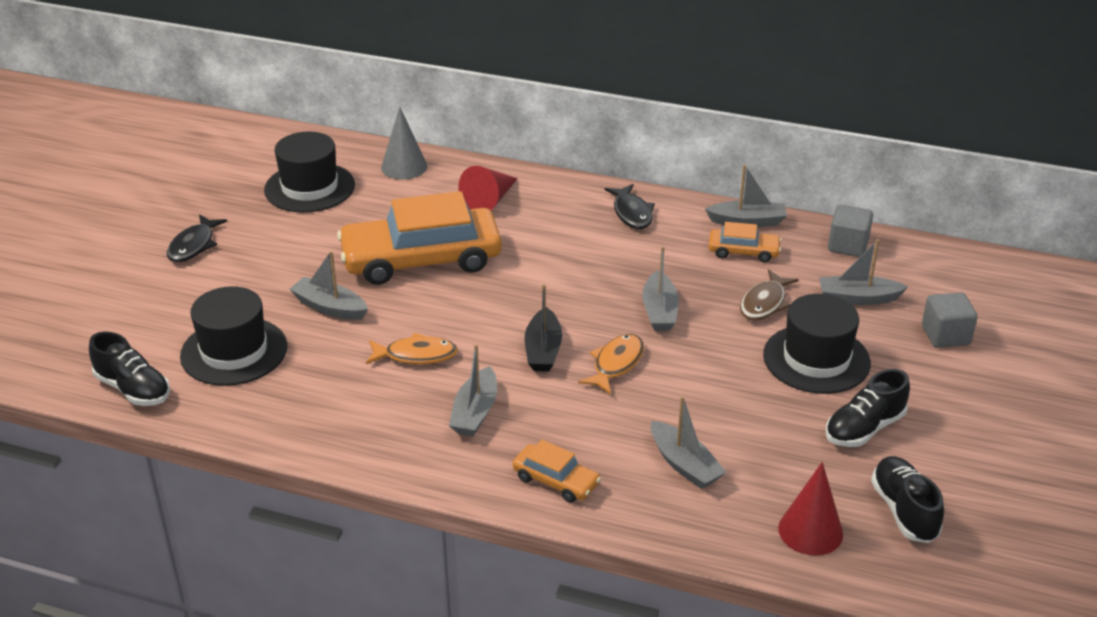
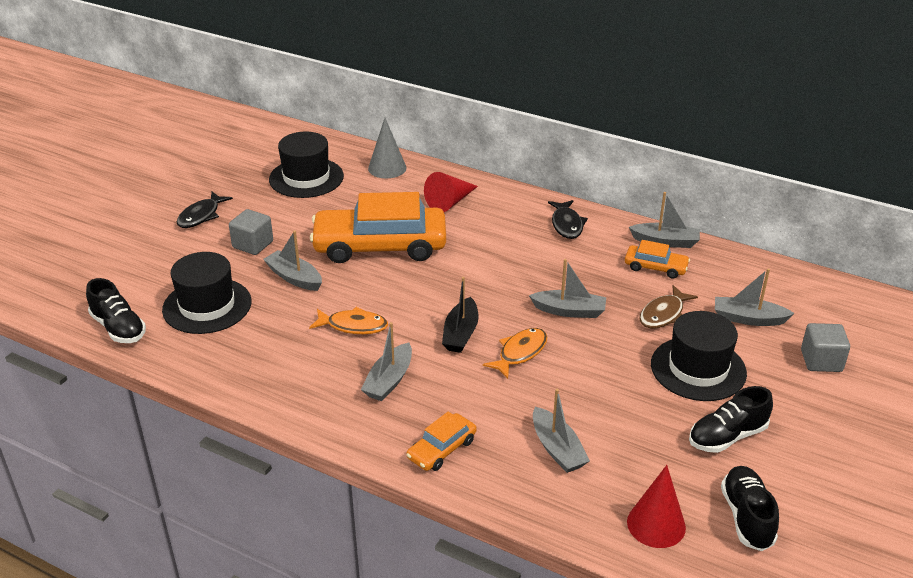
camera: 10 degrees right, 0 degrees up
orange car [513,440,601,503] -> orange car turned 90 degrees clockwise [406,412,477,471]
grey boat [642,246,679,331] -> grey boat turned 90 degrees counterclockwise [529,259,606,318]
grey cube [828,205,873,257] -> grey cube moved to [229,209,273,255]

